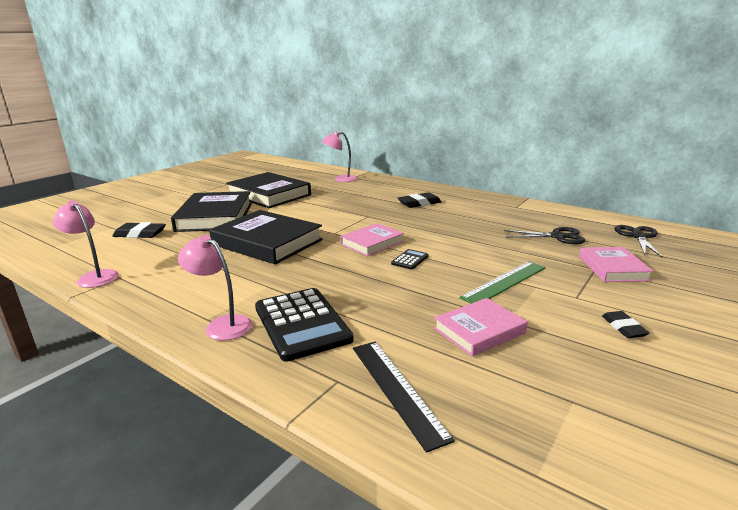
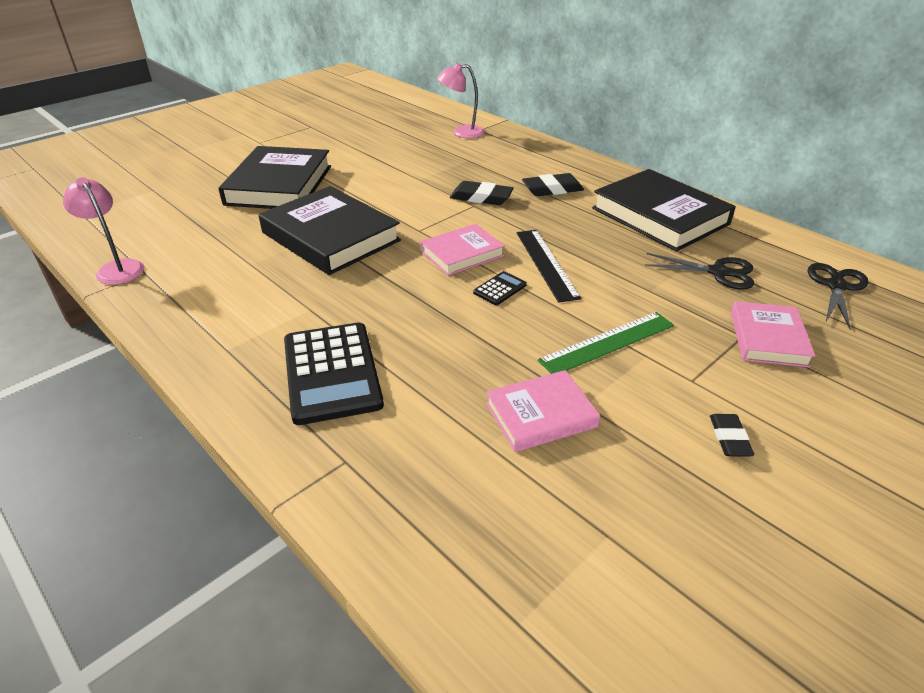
camera: 10 degrees right, 15 degrees up
black eraser [112,222,166,238] -> black eraser moved to [450,181,514,205]
pink lamp [178,235,253,341] -> none
black book [226,172,311,208] -> black book moved to [592,169,736,251]
black ruler [353,341,455,453] -> black ruler moved to [517,230,581,303]

